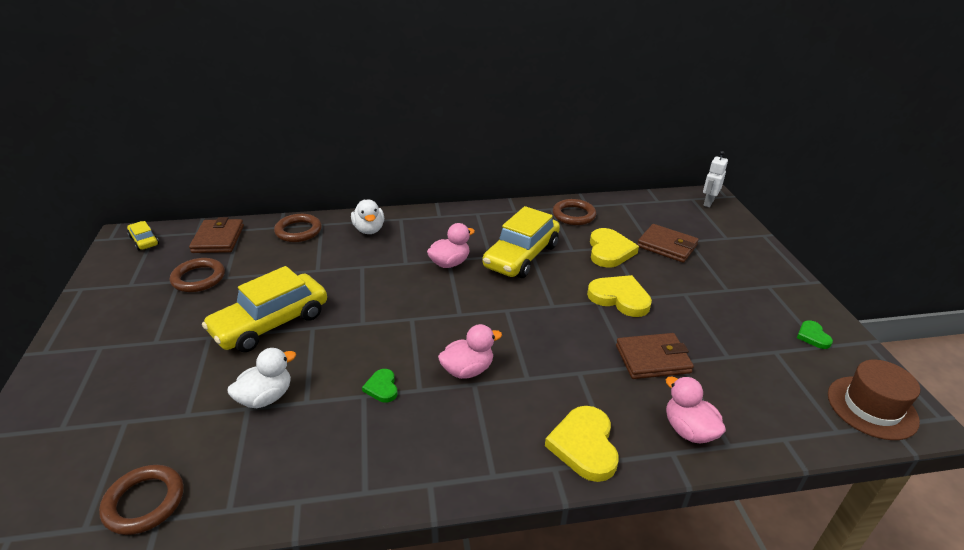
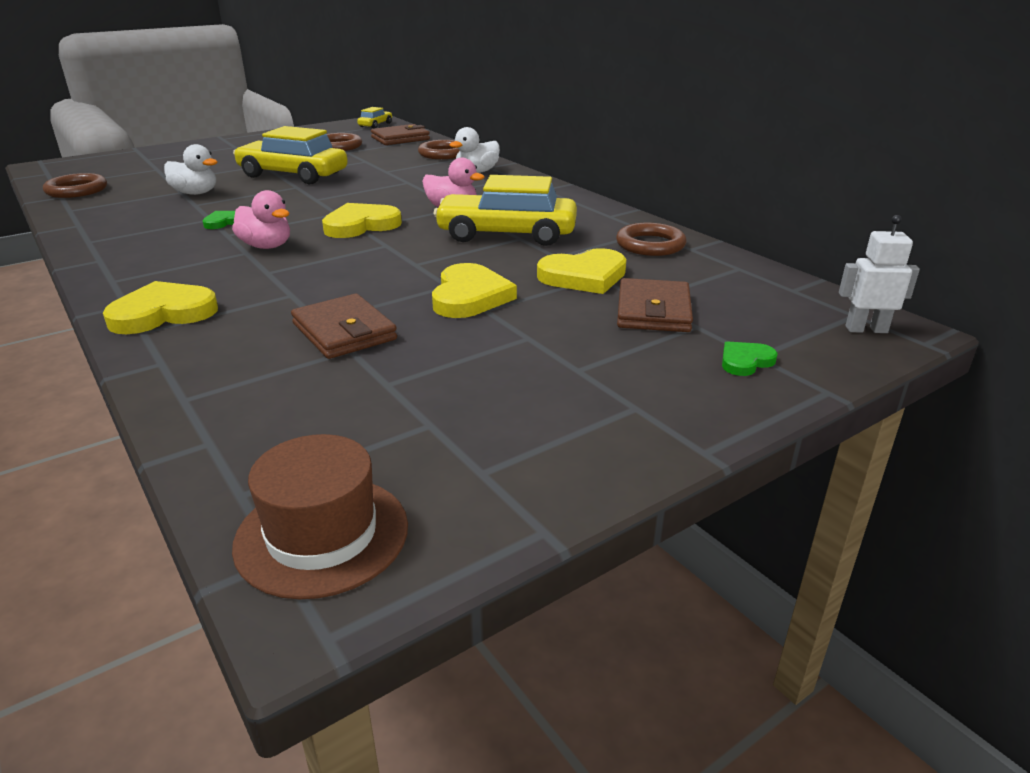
camera: 65 degrees right, 5 degrees down
pink duck [666,376,726,443] -> none
green heart [797,320,833,349] -> green heart moved to [722,341,778,376]
none -> yellow heart [322,203,402,238]

